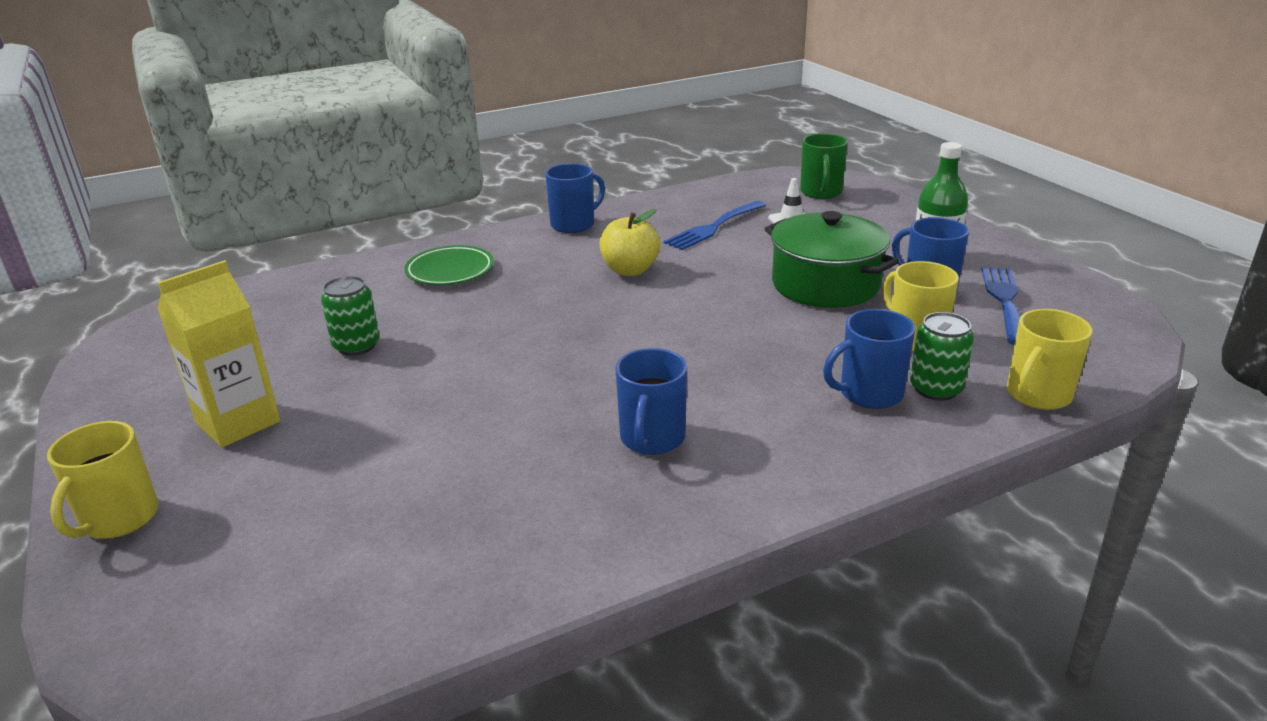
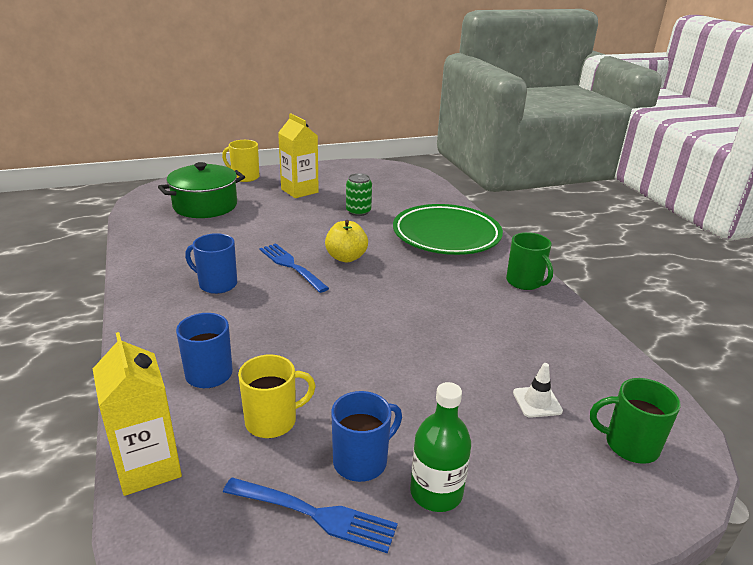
camera: 95 degrees right, 0 degrees up
green plate [404,245,494,285] -> green plate [393,204,503,255], size x1.88
blue mug [545,163,605,233] -> green mug [506,232,553,290]
yellow apple [599,209,660,276] -> yellow apple moved to [325,220,368,262]
blue fork [663,201,766,250] -> blue fork moved to [259,243,329,293]
green pot [765,211,899,308] -> green pot moved to [158,162,245,218]
green can [910,312,974,401] -> none
yellow mug [1007,309,1093,410] -> yellow carton [93,332,182,496]

